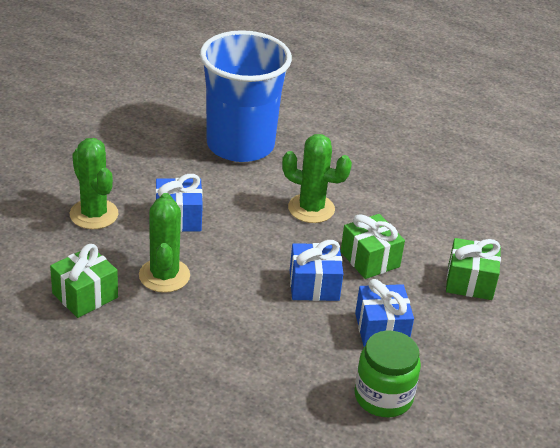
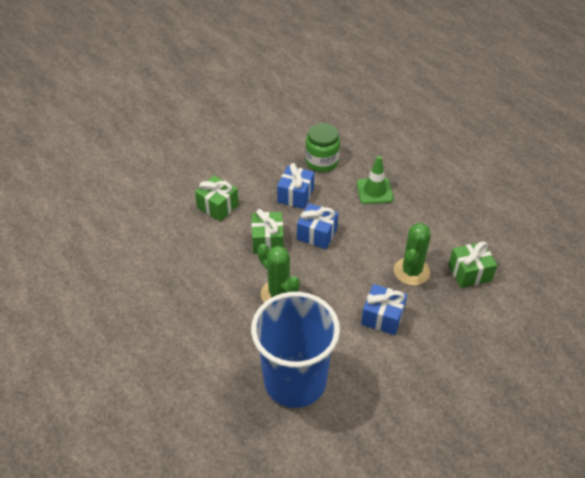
camera: 150 degrees left, 10 degrees up
green cactus [70,138,119,229] -> none
none -> green traffic cone [357,156,394,204]

